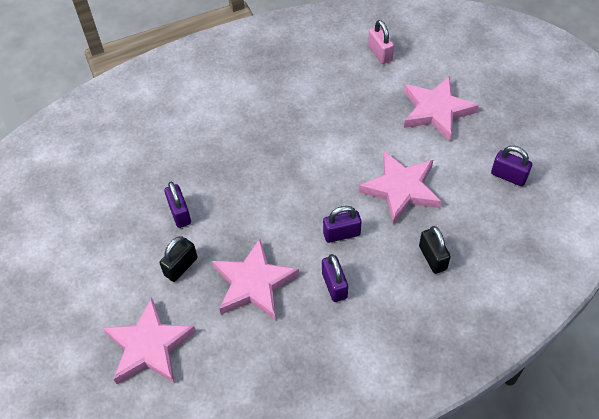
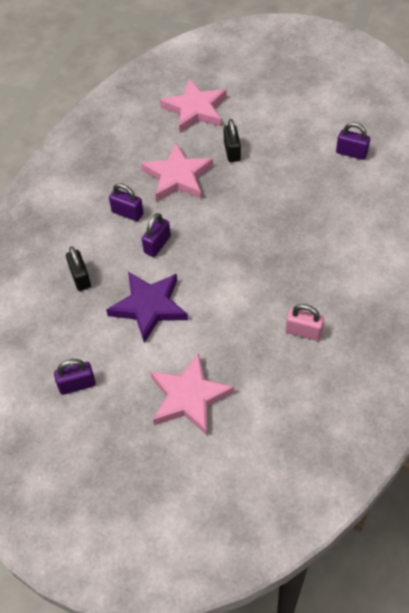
camera: 135 degrees right, 0 degrees up
purple padlock [164,182,191,228] -> purple padlock moved to [336,122,370,160]
pink star [359,151,441,225] -> purple star [106,272,188,343]
pink padlock [368,20,394,64] -> pink padlock moved to [286,304,324,341]
black padlock [419,226,451,274] -> black padlock turned 45 degrees clockwise [66,246,91,291]

